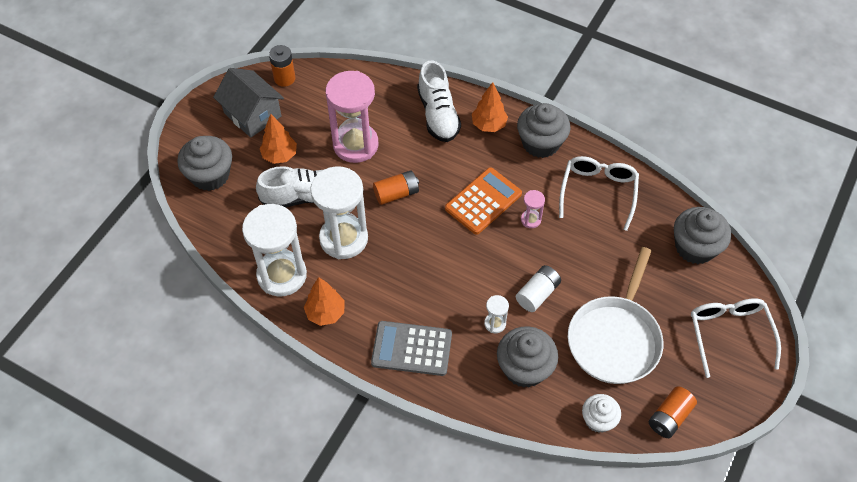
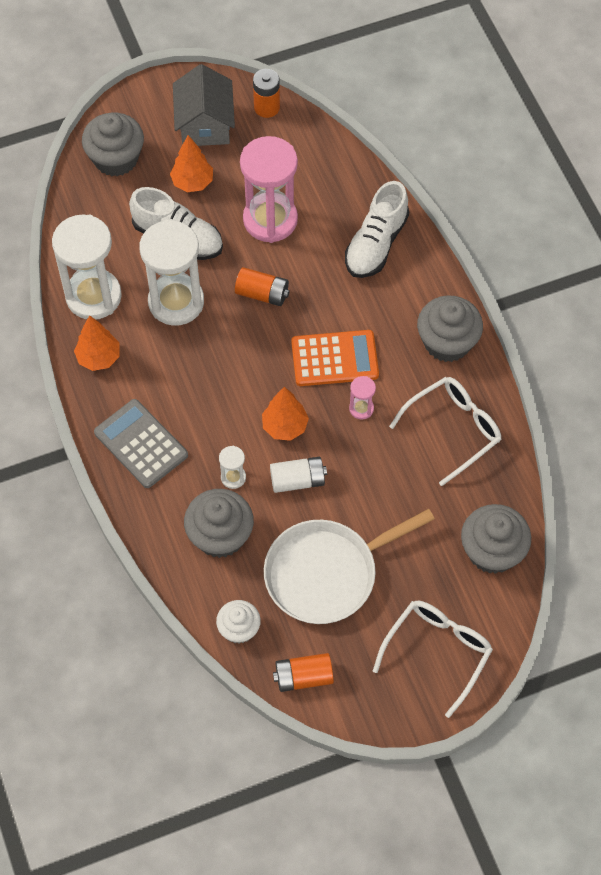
camera: 40 degrees right, 5 degrees up
orange tree [472,82,508,132] -> orange tree moved to [262,387,309,441]

